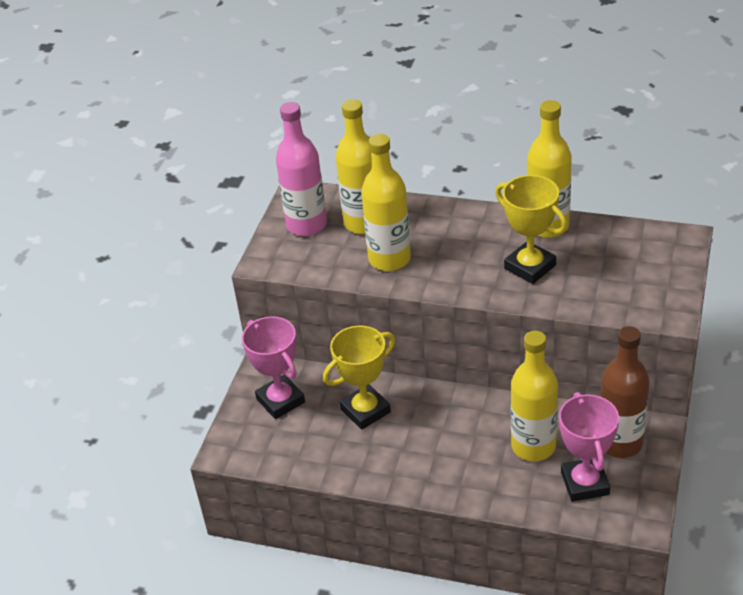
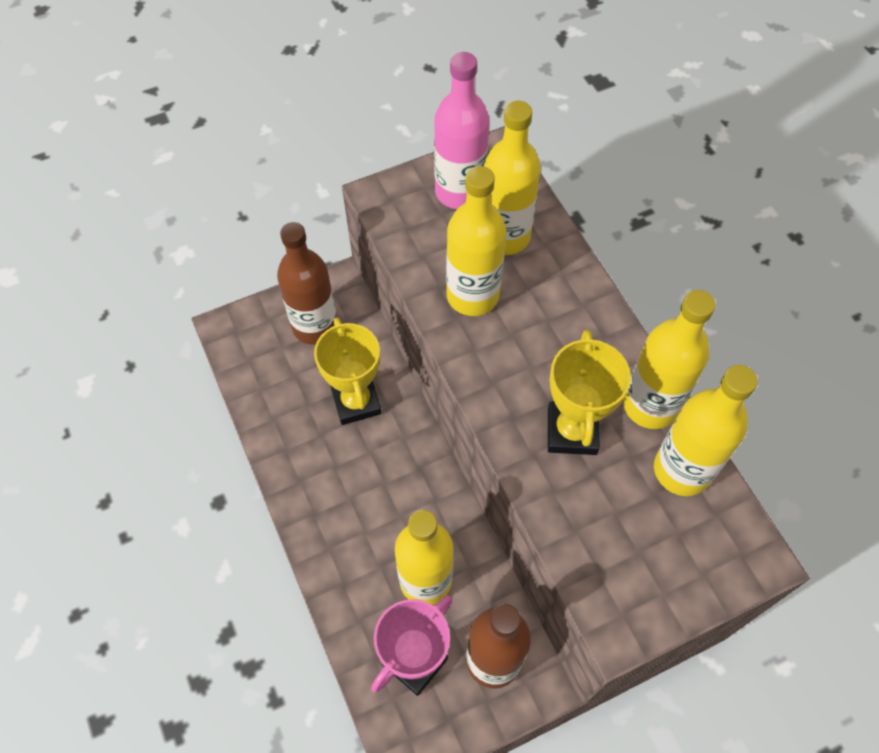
camera: 45 degrees right, 20 degrees up
pink trophy [242,316,305,419] -> brown bottle [277,222,337,345]
yellow trophy [323,325,395,430] -> yellow trophy turned 60 degrees clockwise [314,317,381,425]
none -> yellow bottle [654,365,758,496]

